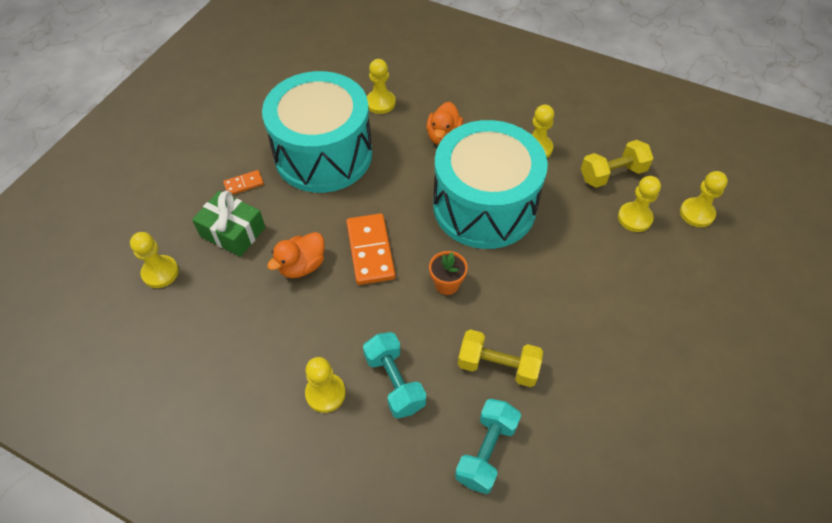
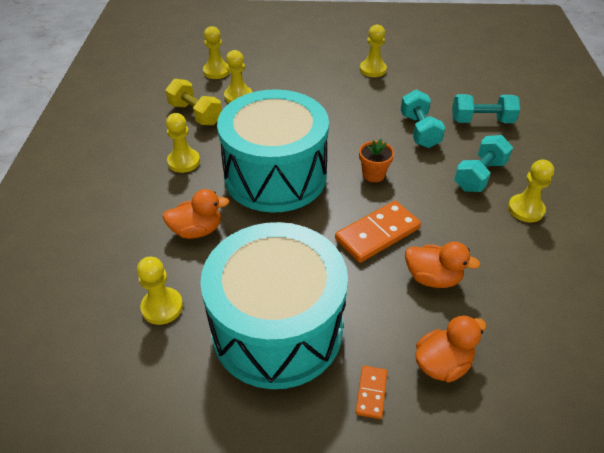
camera: 115 degrees left, 10 degrees down
yellow pawn [130,232,179,288] -> yellow pawn moved to [360,24,387,77]
green gift [192,191,265,257] -> orange duck [415,315,486,383]
orange domino [223,170,264,195] -> orange domino turned 60 degrees clockwise [355,366,387,419]
yellow dumbbell [458,329,543,387] -> turquoise dumbbell [401,90,445,148]

